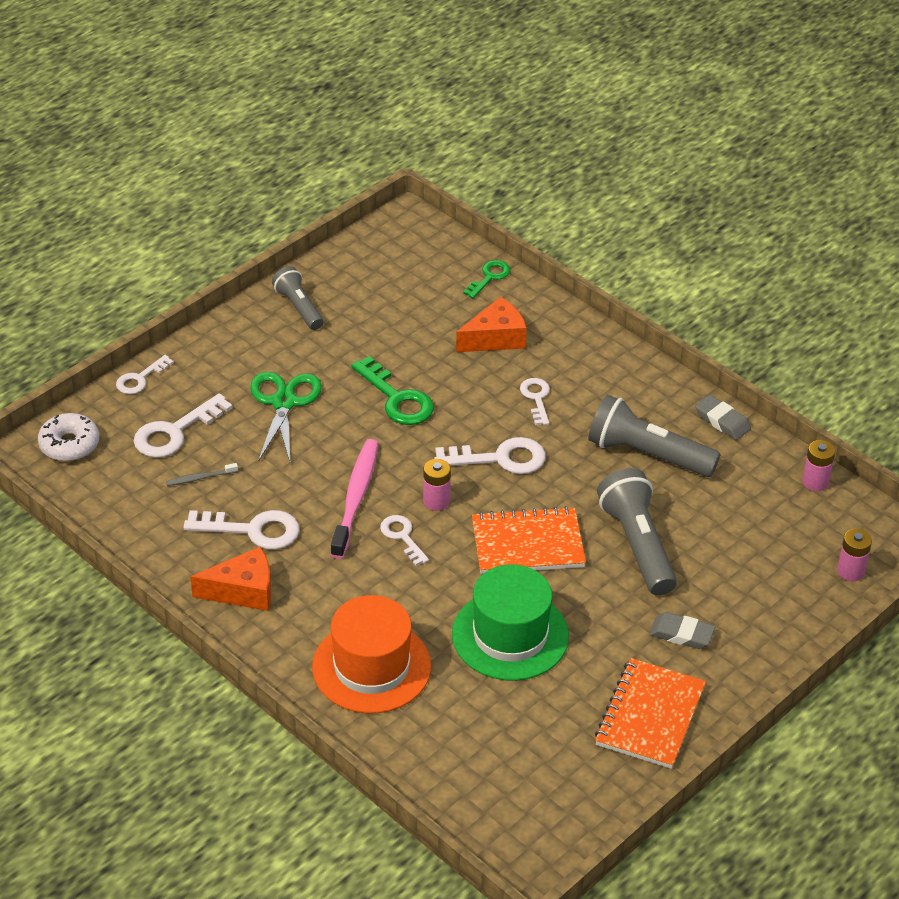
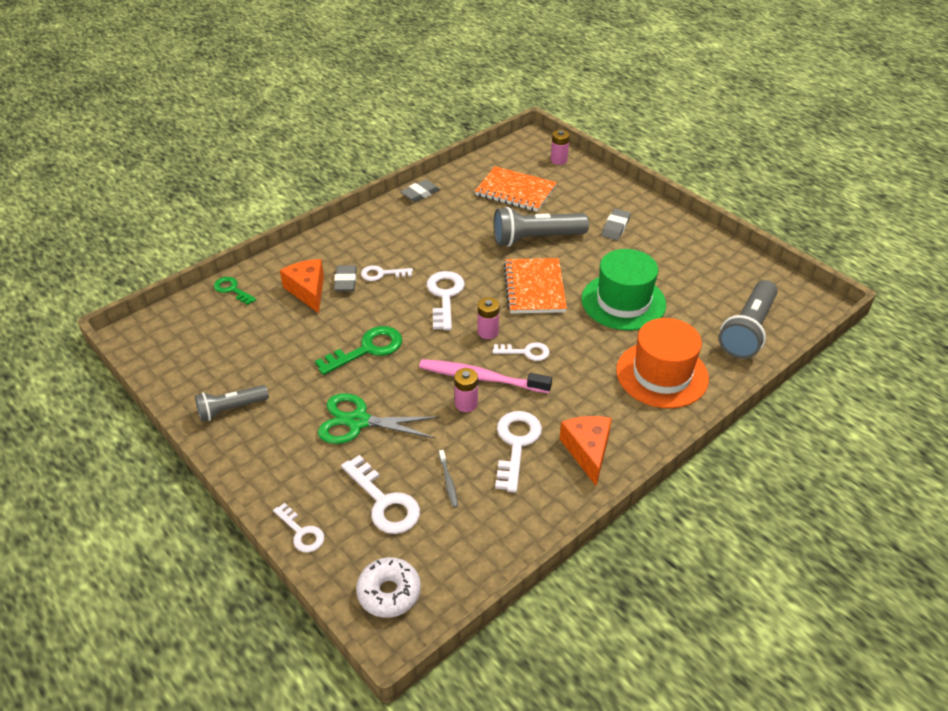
camera: 85 degrees left, 0 degrees up
white key [380,515,429,566] -> white key turned 150 degrees counterclockwise [493,342,550,361]
grey flashlight [588,395,721,477] -> grey flashlight moved to [719,280,778,359]
orange notebook [595,658,706,769] -> orange notebook moved to [475,166,557,212]
pink battery [802,440,835,491] -> pink battery moved to [454,368,478,412]
none -> grey eraser [334,265,357,291]

